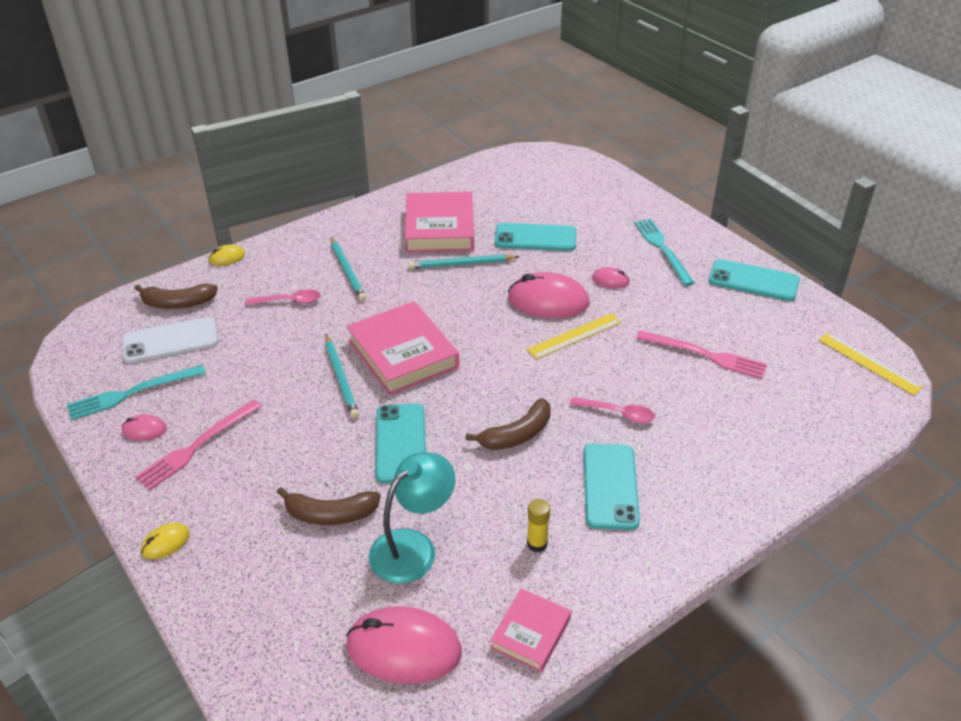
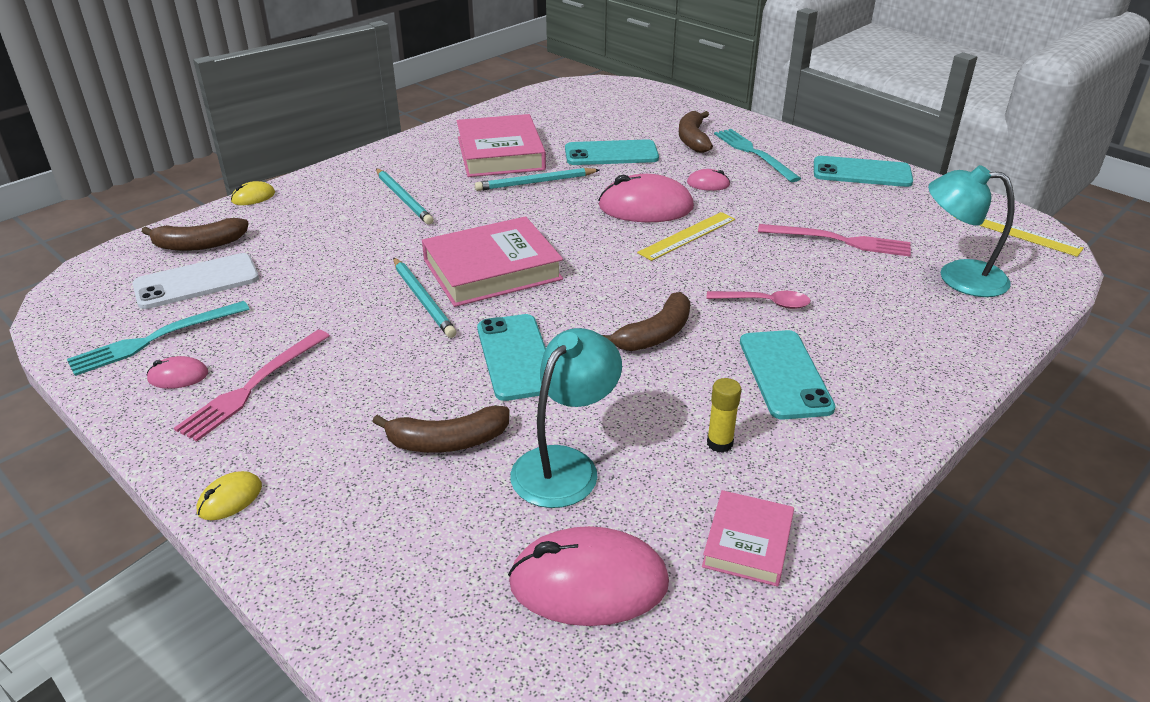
camera: 10 degrees left, 5 degrees down
pink spoon [245,289,321,305] -> none
pink book [346,301,459,396] -> pink book turned 75 degrees counterclockwise [422,216,563,307]
none -> brown banana [679,111,713,153]
none -> turquoise lamp [928,165,1015,297]

